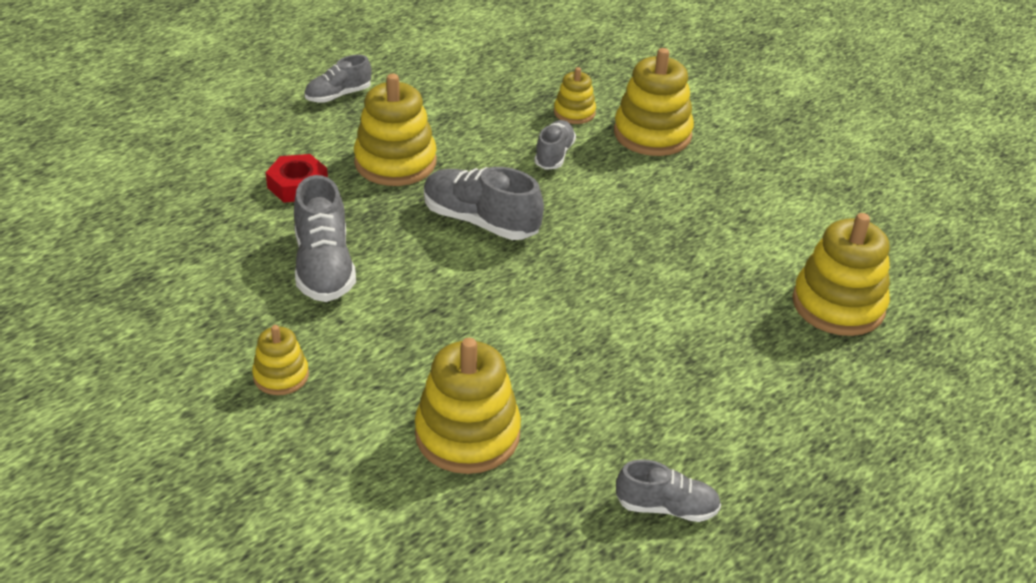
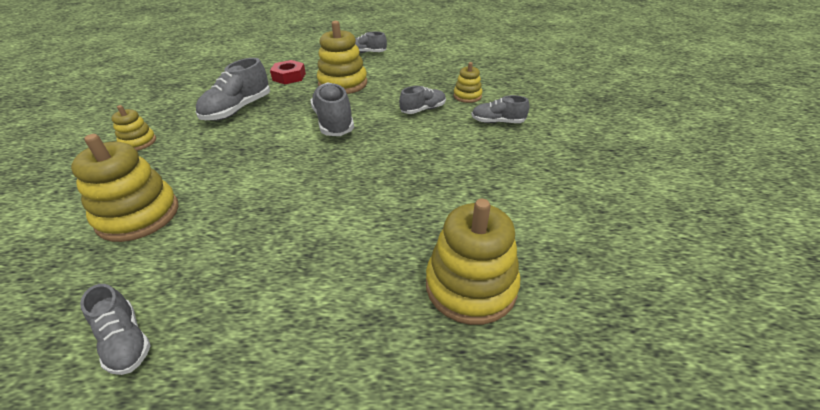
camera: 45 degrees right, 0 degrees up
yellow stacking toy [614,48,694,156] -> grey shoe [471,95,529,123]

